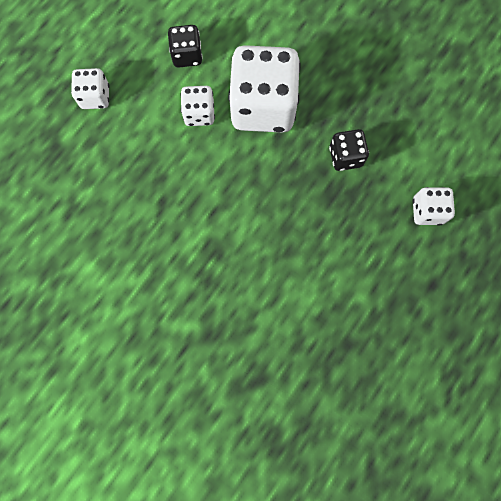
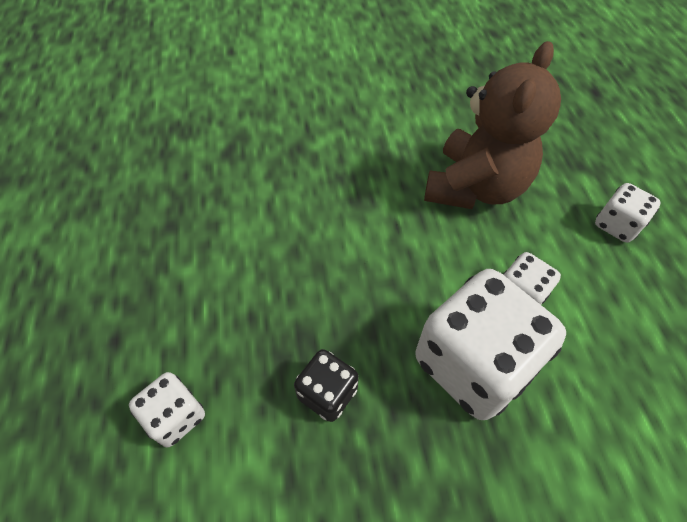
camera: 135 degrees right, 20 degrees down
black dice [168,25,203,68] -> none
none -> brown teddy bear [424,41,561,209]

